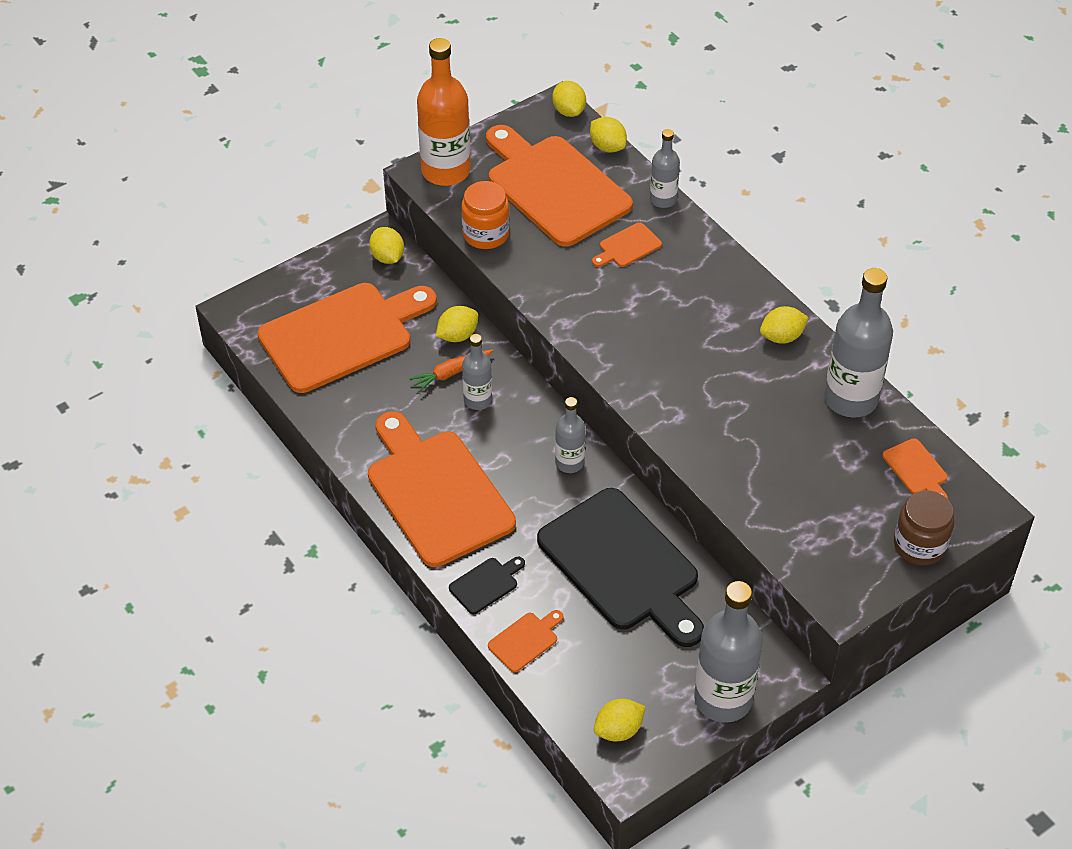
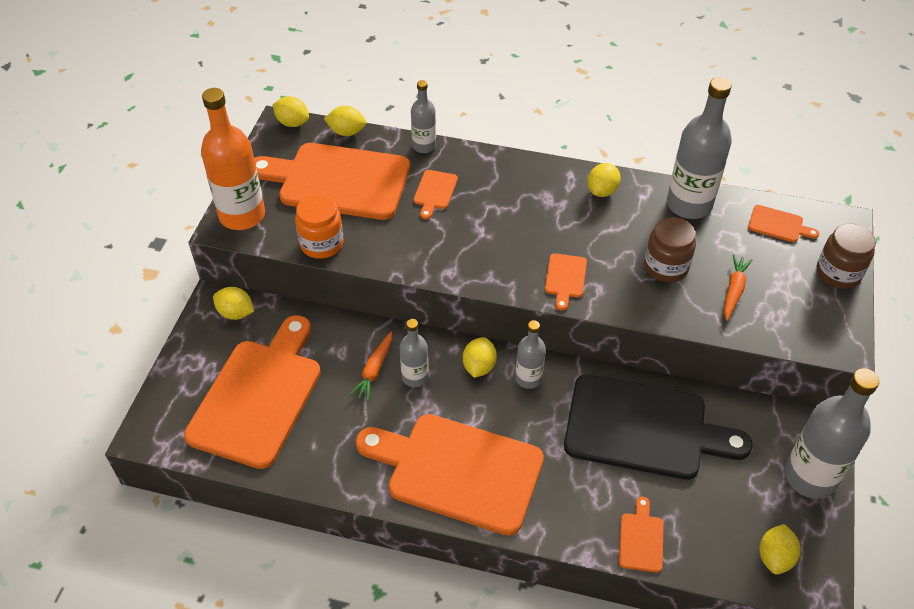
camera: 40 degrees left, 0 degrees up
yellow lemon [436,306,478,342] -> yellow lemon moved to [463,337,497,378]
black cutting board [449,557,525,614] -> none
none -> orange cutting board [545,253,587,311]
none -> brown jar [644,217,696,283]
none -> orange carrot [724,254,752,321]

